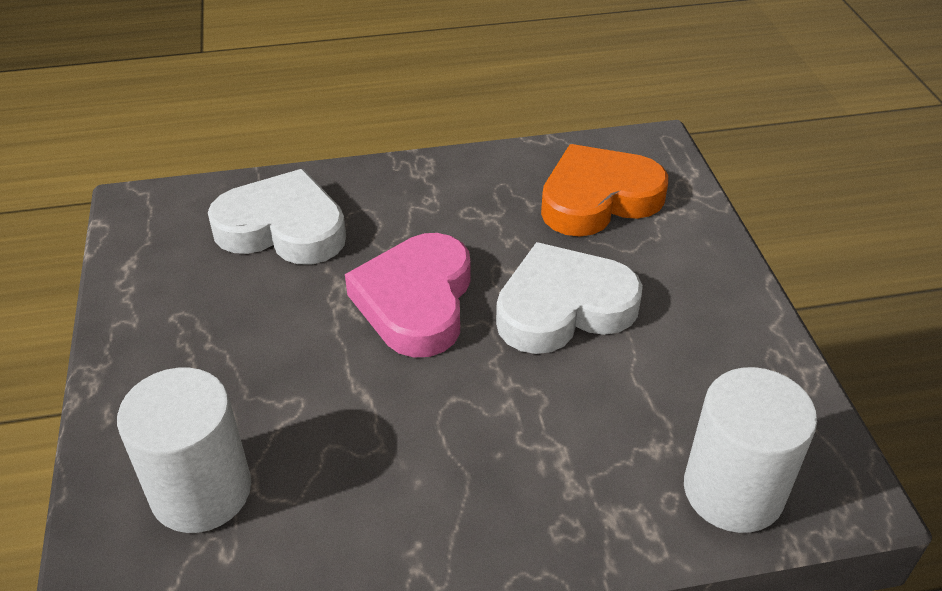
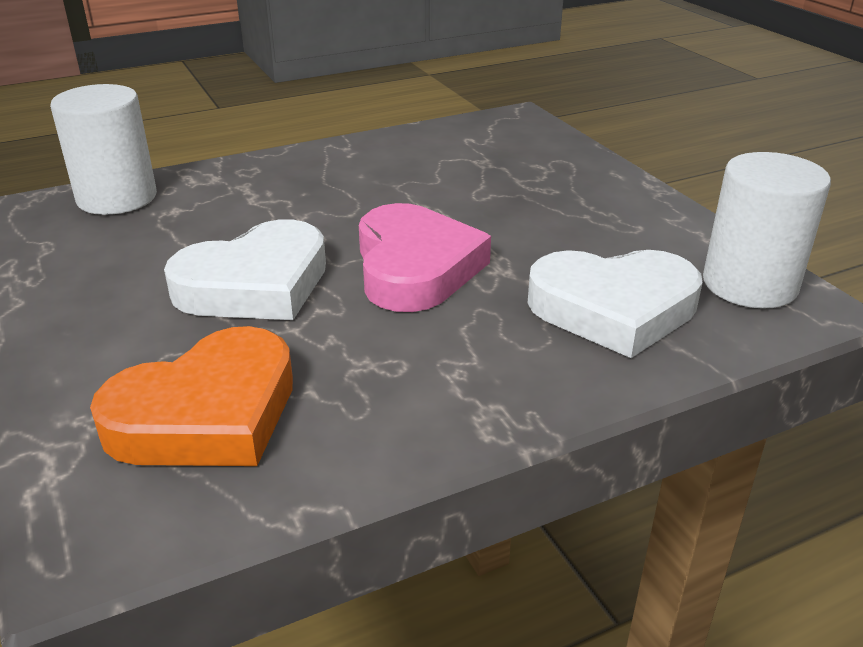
camera: 165 degrees right, 10 degrees down
white cylinder [117,367,251,533] -> white cylinder moved to [703,152,831,308]

